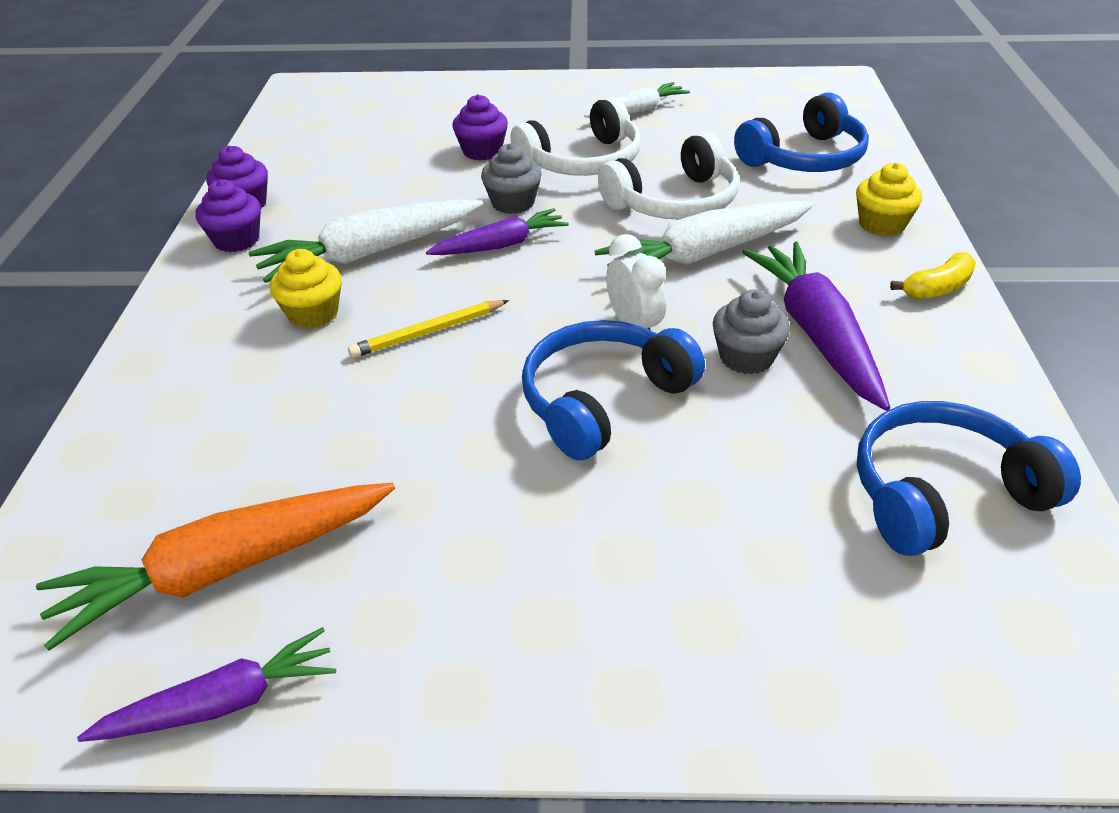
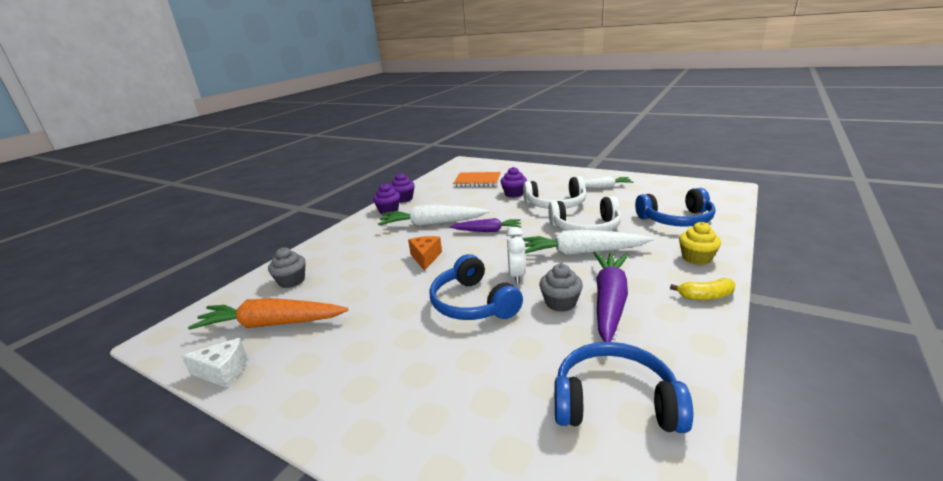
camera: 30 degrees right, 15 degrees down
purple carrot [77,627,336,742] -> white cheese [182,338,247,388]
yellow cupcake [270,249,342,328] -> none
yellow pencil [348,300,509,358] -> orange cheese [408,236,442,271]
grey cupcake [481,143,542,214] -> grey cupcake moved to [268,248,306,288]
blue headphones [522,320,705,460] -> blue headphones turned 105 degrees counterclockwise [430,254,523,320]
none -> orange notebook [453,172,501,187]

